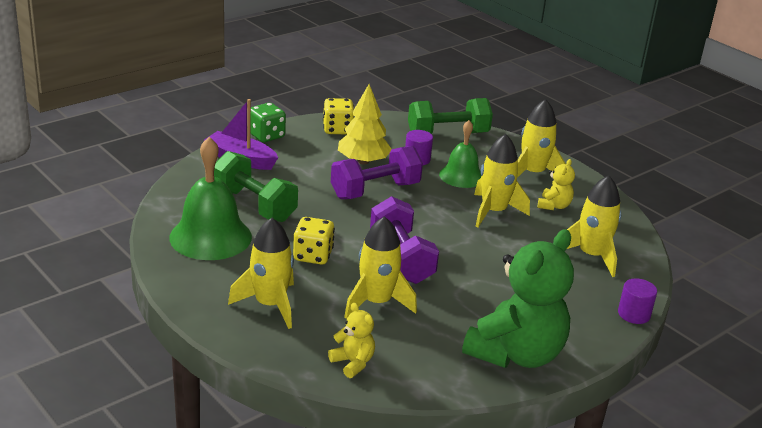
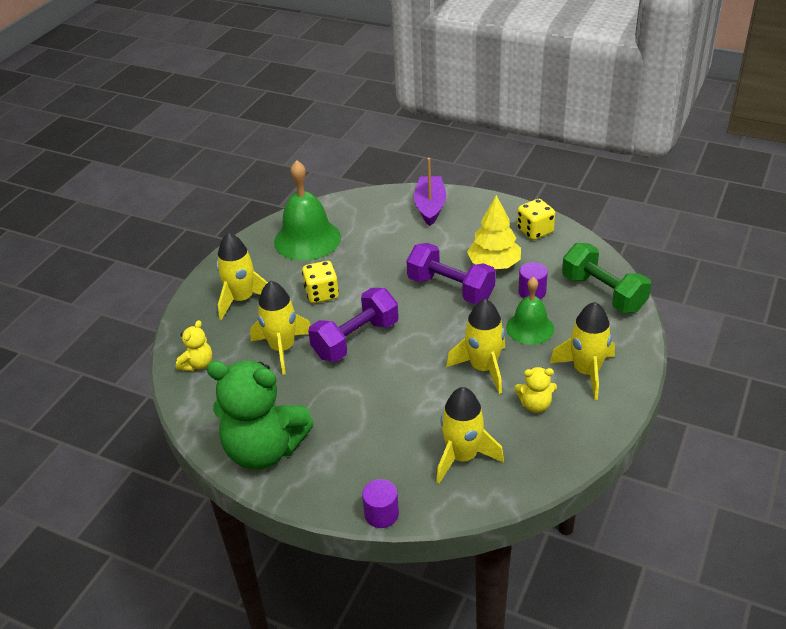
camera: 70 degrees right, 10 degrees up
green dumbbell [214,151,298,222] -> none
green dice [250,103,286,142] -> none

